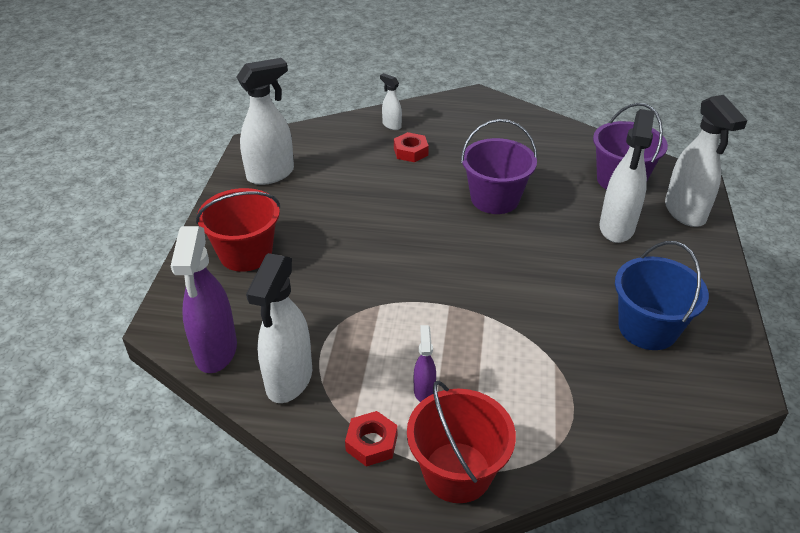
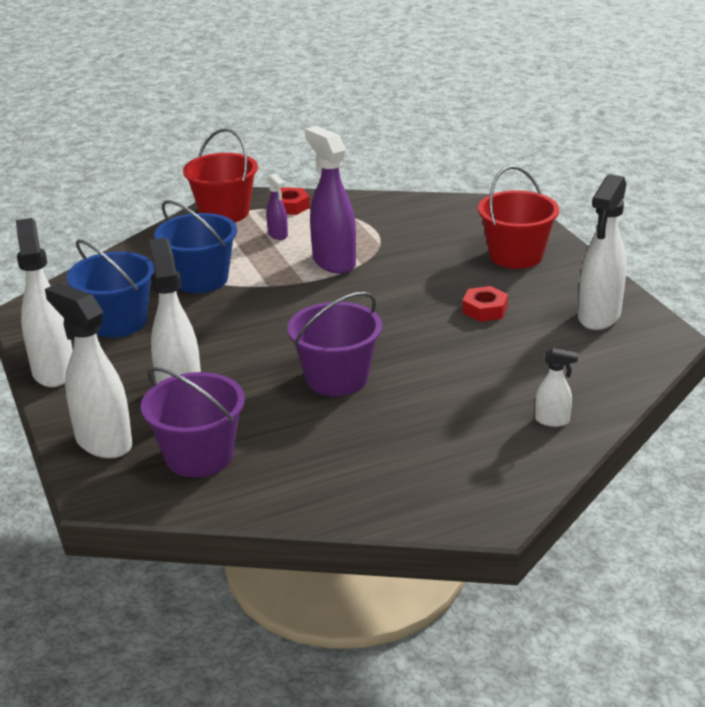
camera: 150 degrees right, 10 degrees down
purple spray bottle [171,226,237,373] -> purple spray bottle moved to [305,126,356,274]
white spray bottle [246,253,312,403] -> white spray bottle moved to [16,218,72,387]
red nut [394,132,429,162] -> red nut moved to [462,286,508,322]
none -> blue bucket [154,200,237,293]

